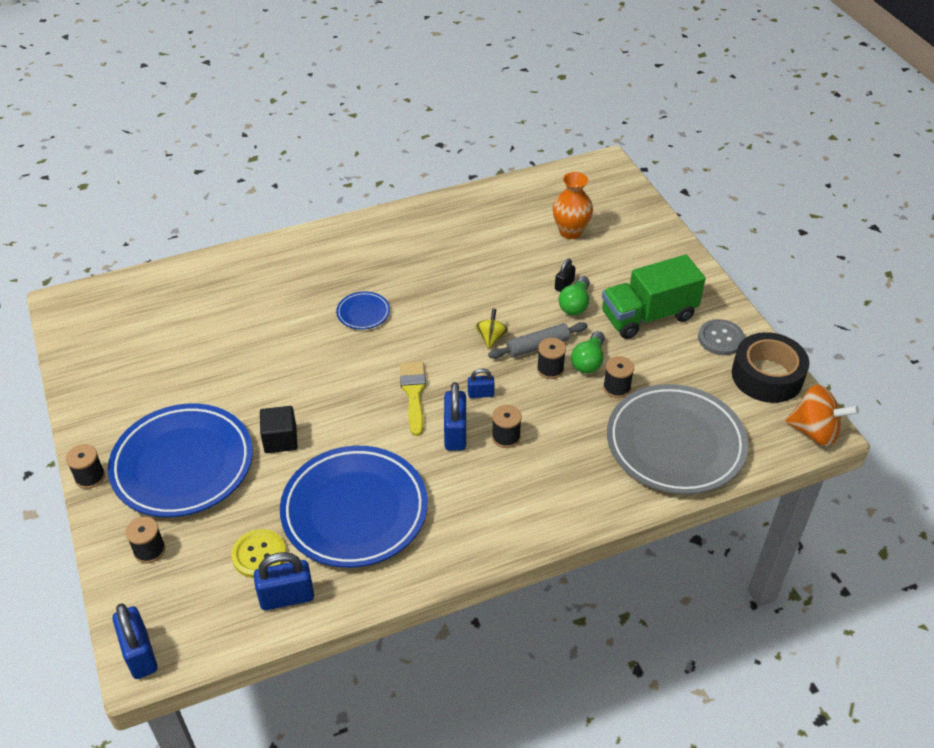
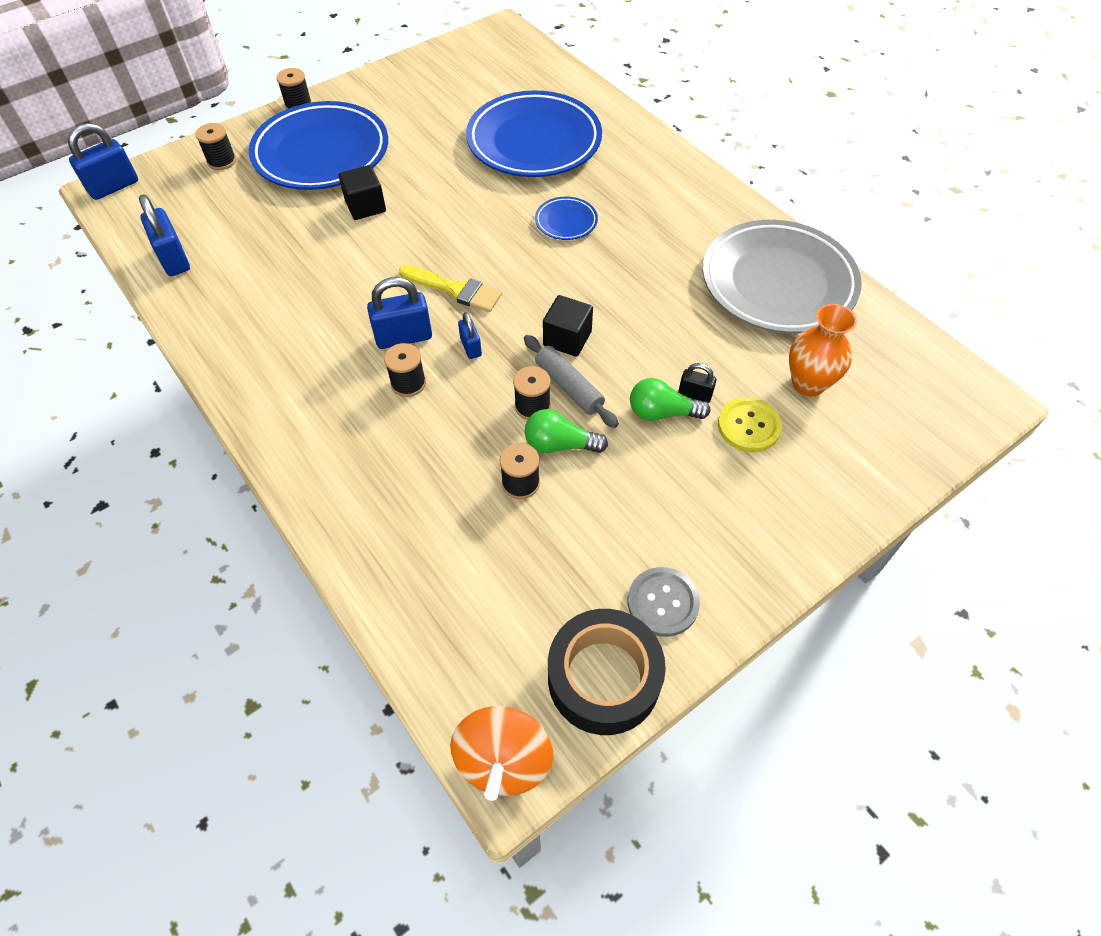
camera: 75 degrees right, 10 degrees up
yellow button [231,529,286,578] -> yellow button moved to [718,397,782,452]
blue plate [280,446,428,568] -> blue plate moved to [466,90,602,177]
yellow brush [400,361,426,436] -> yellow brush turned 45 degrees clockwise [399,265,502,312]
yellow spinning top [475,309,508,349] -> black cube [543,295,593,357]
green truck [602,255,706,339] -> none
grey plate [607,384,748,494] -> grey plate moved to [703,220,862,334]

